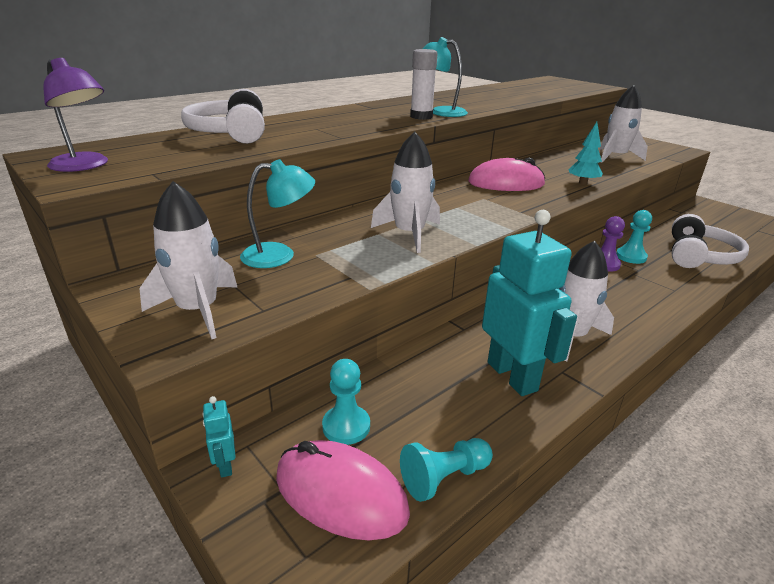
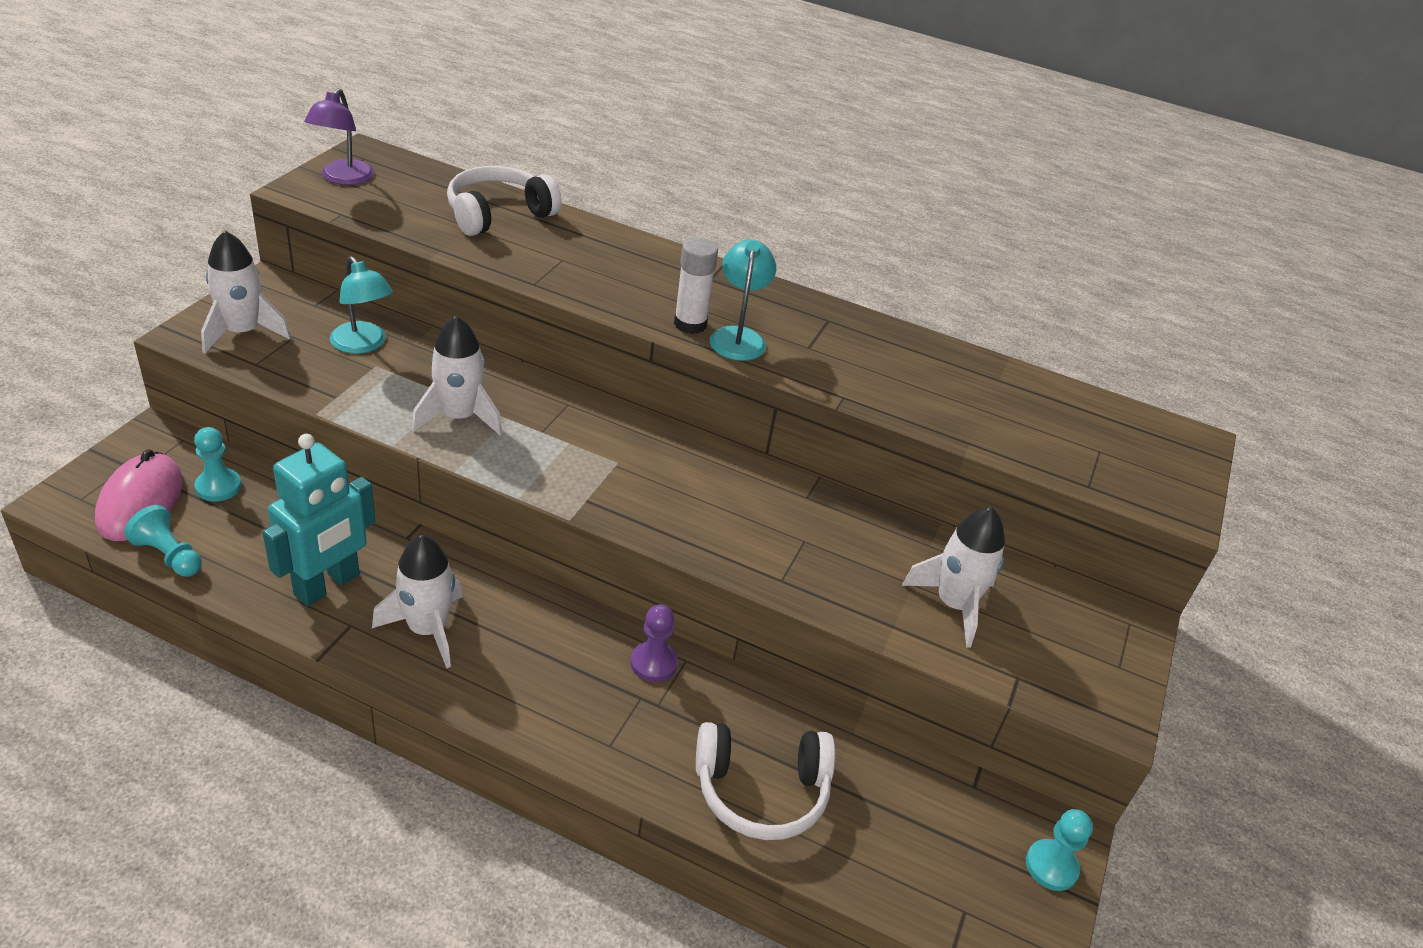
camera: 60 degrees right, 10 degrees up
turquoise robot [202,396,236,478] -> none
pink mouse [468,158,545,191] -> none
turquoise tree [568,122,603,185] -> none
turquoise pawn [616,210,652,264] -> turquoise pawn moved to [1026,809,1093,891]

